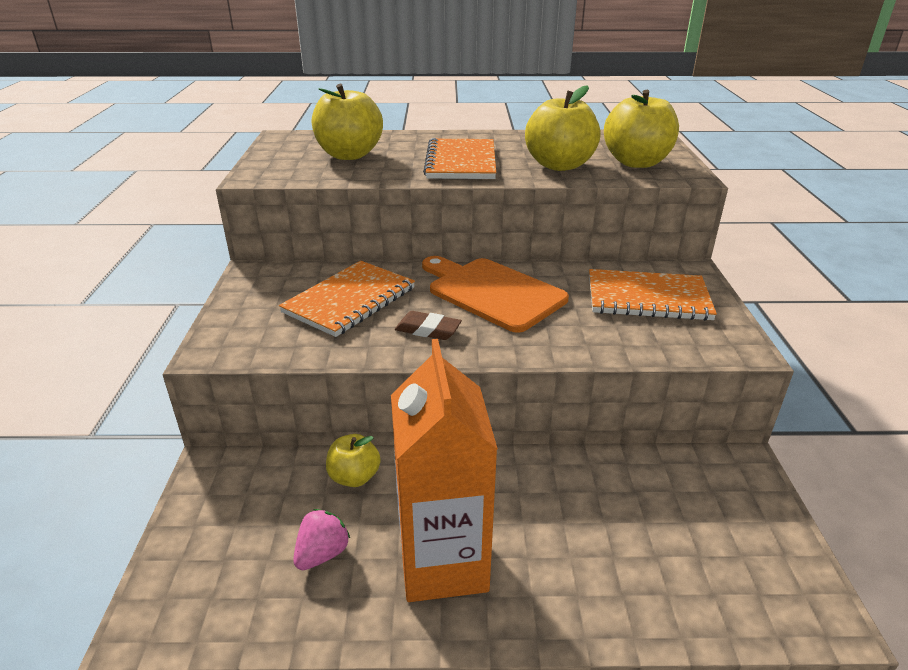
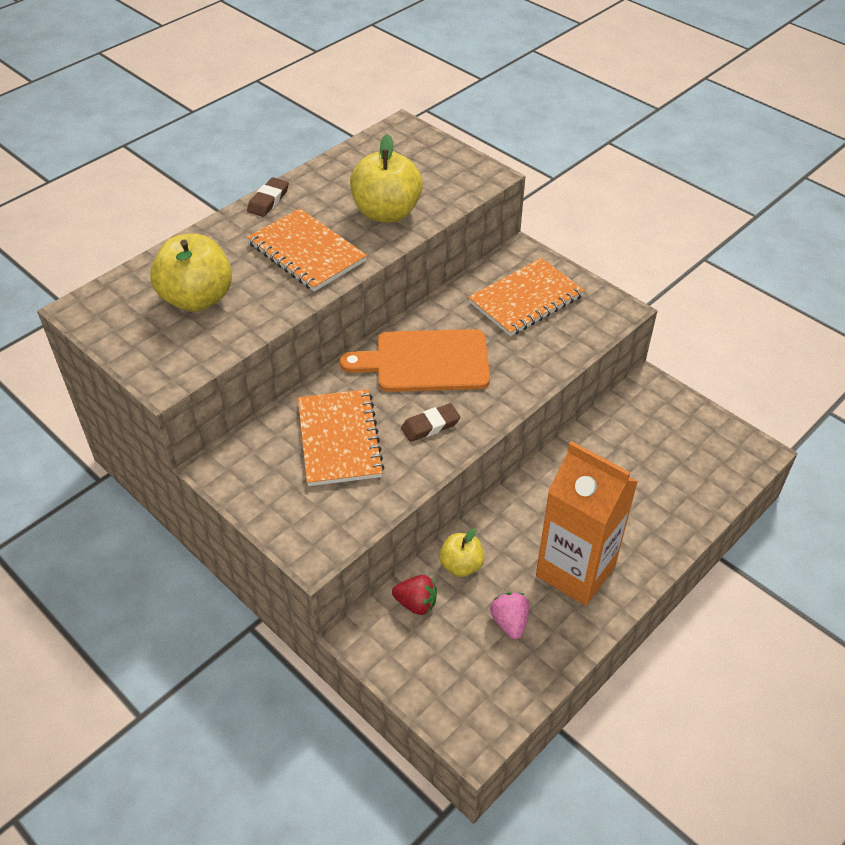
camera: 45 degrees left, 15 degrees up
yellow apple [604,90,679,168] -> none
none -> brown eraser [247,177,289,217]
none -> red strawberry [392,575,437,615]

